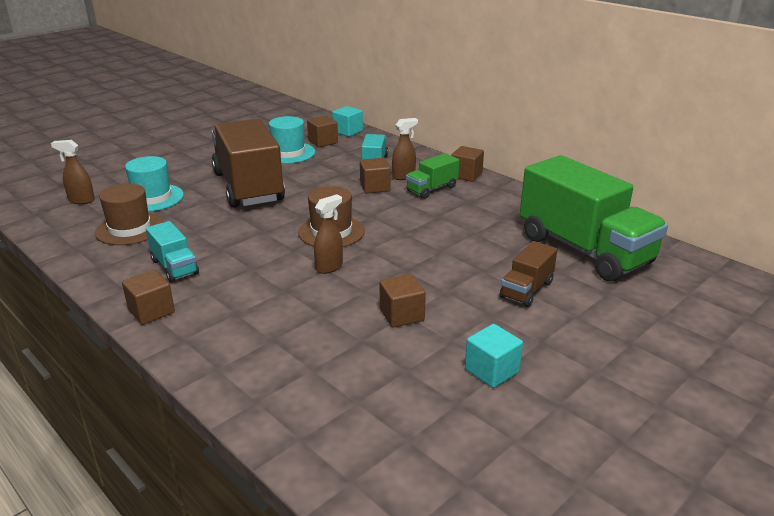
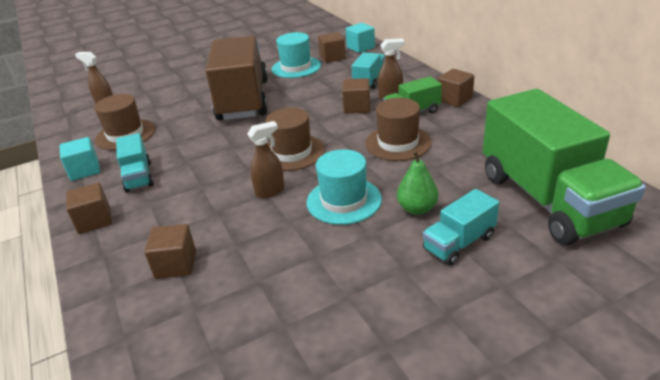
camera: 20 degrees right, 5 degrees up
turquoise hat [125,156,184,212] -> turquoise hat moved to [307,149,382,225]
brown cube [380,274,426,328] -> brown cube moved to [144,224,196,279]
turquoise cube [465,324,523,388] -> turquoise cube moved to [60,137,100,181]
brown truck [500,241,557,307] -> turquoise truck [423,189,499,266]
none -> brown hat [365,98,432,161]
none -> green pear [397,150,439,215]

